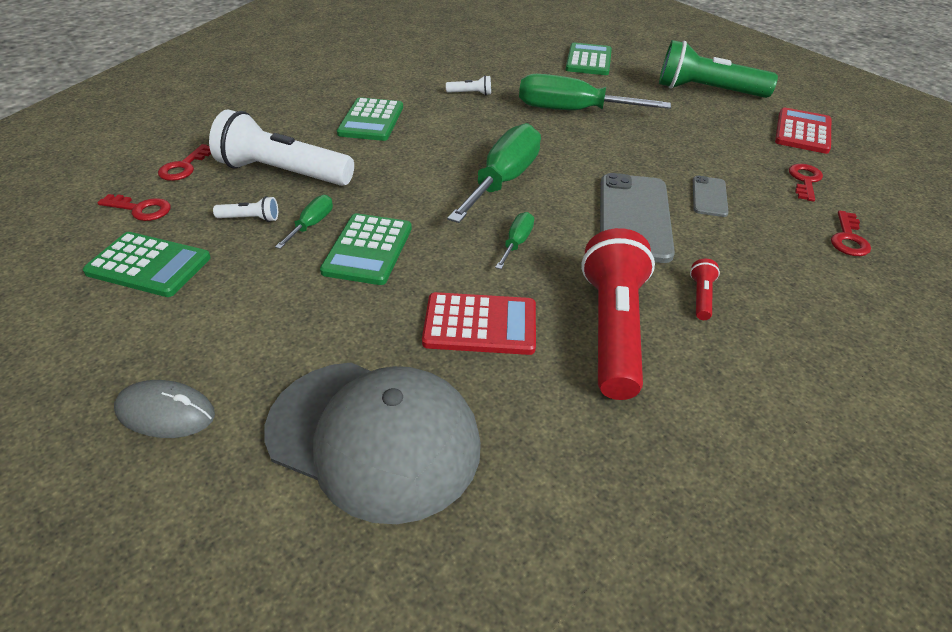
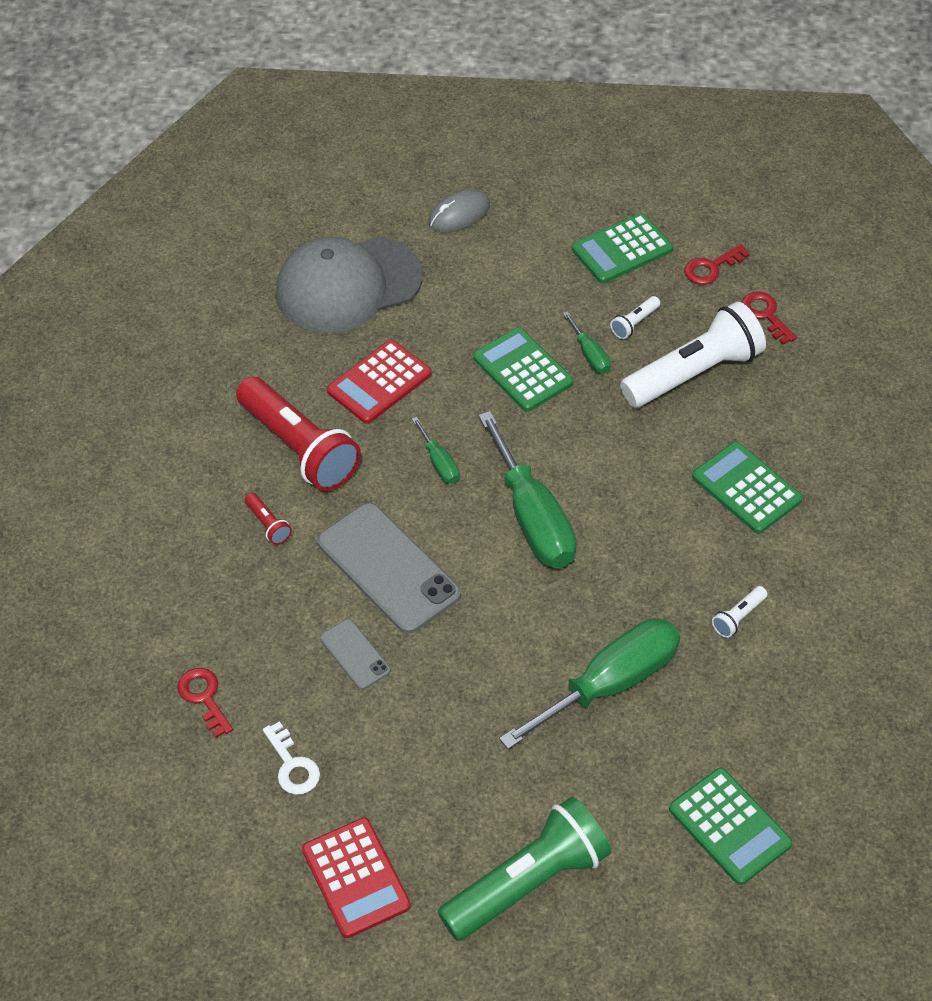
camera: 135 degrees right, 10 degrees up
red key [789,164,823,202] -> white key [263,721,320,795]

